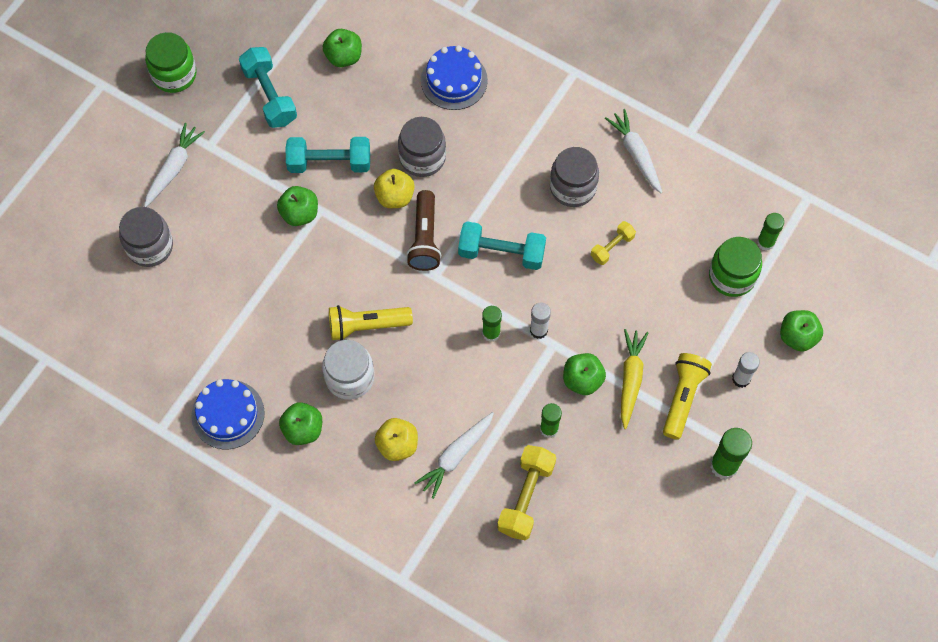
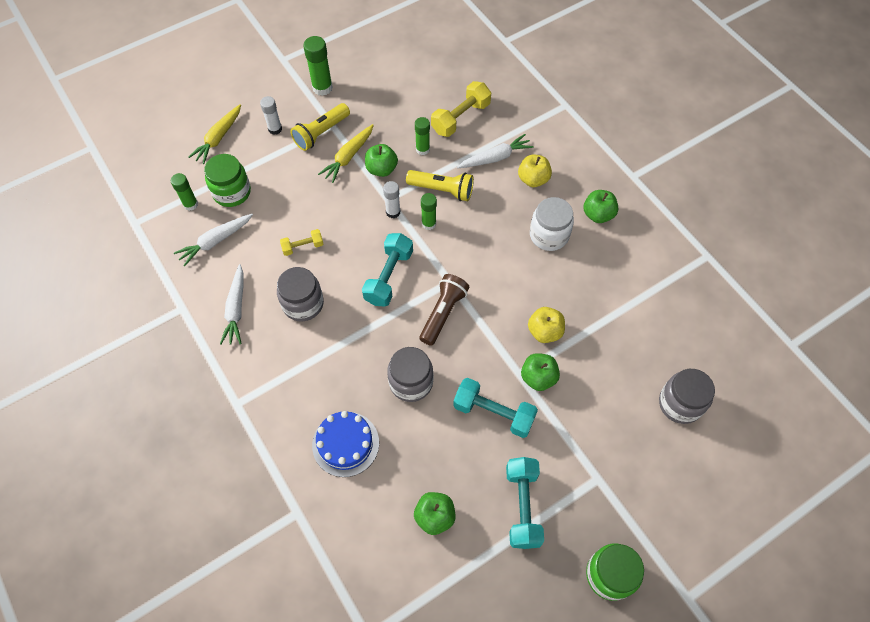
camera: 155 degrees left, 5 degrees down
white carrot [144,123,205,207] -> white carrot moved to [174,214,253,267]
blue cake [191,379,265,449] -> none
yellow flashlight [329,305,413,340] -> yellow flashlight moved to [406,170,474,201]
yellow apple [374,169,415,208] -> yellow apple moved to [528,307,565,343]
turquoise dumbbell [458,221,546,270] -> turquoise dumbbell turned 75 degrees clockwise [362,233,413,307]
green apple [780,310,823,352] -> yellow carrot [188,104,241,164]

